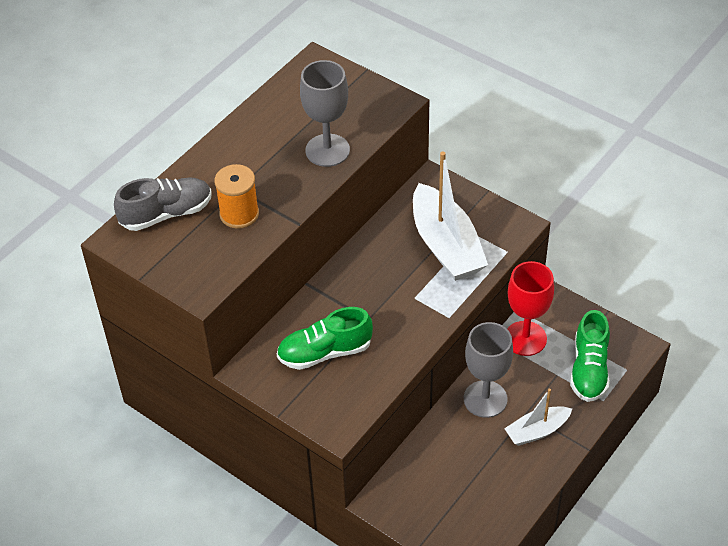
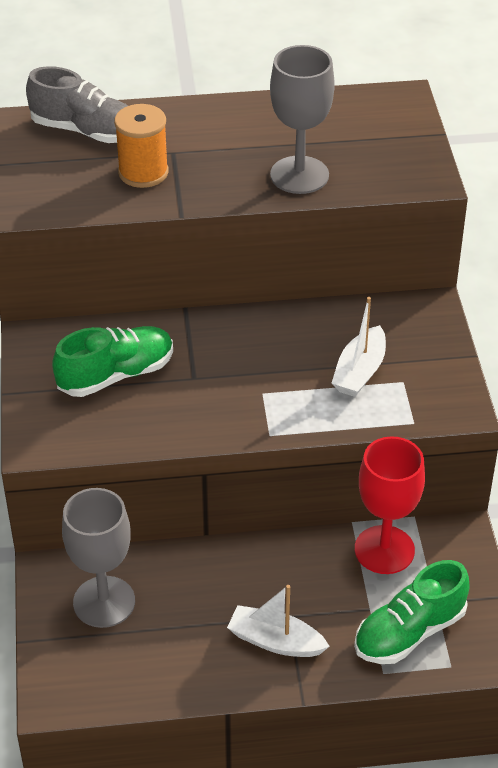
camera: 45 degrees right, 5 degrees down
green shoe [277,307,373,370] -> green shoe turned 120 degrees clockwise [52,326,173,397]
white boat [413,152,488,281] -> white boat [331,297,386,397], size x0.56
grey goblet [464,322,513,418] -> grey goblet moved to [62,488,135,628]

